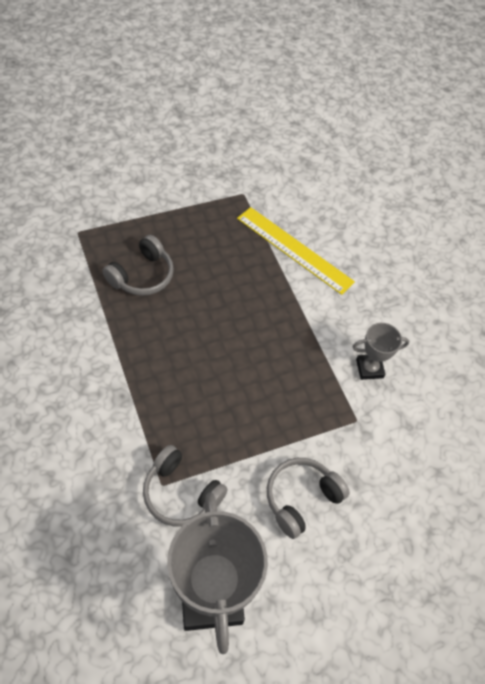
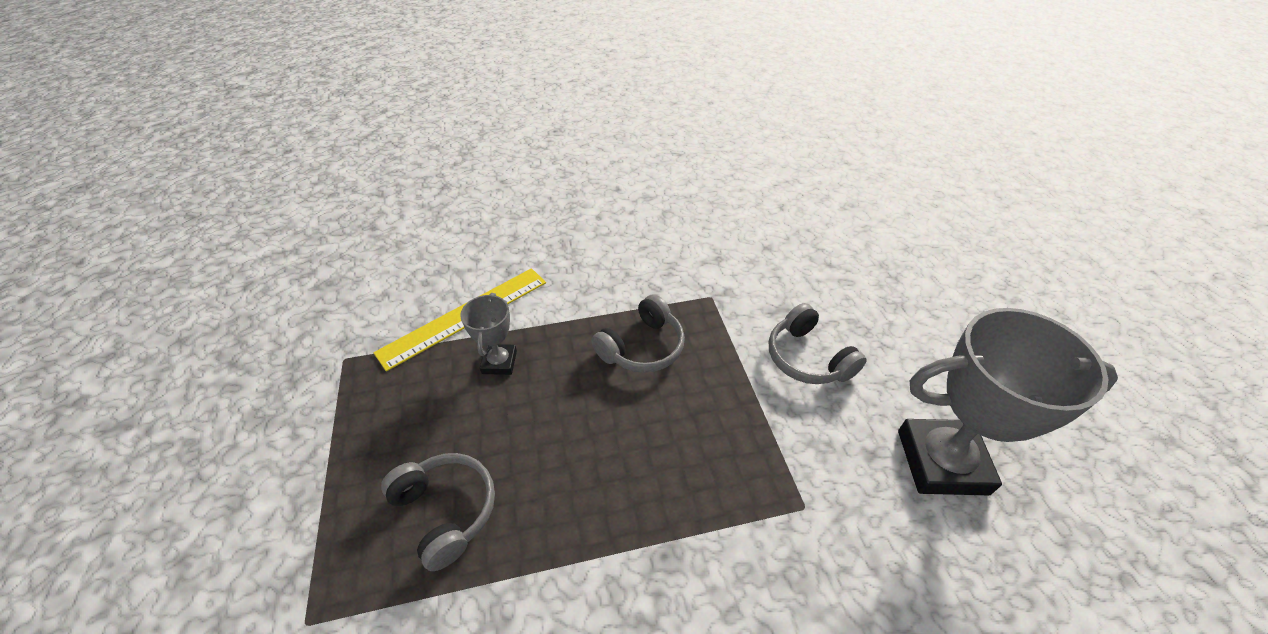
camera: 75 degrees left, 10 degrees down
grey headphones [143,445,228,527] -> grey headphones moved to [591,294,685,373]
grey trophy [353,323,409,380] -> grey trophy moved to [460,293,517,375]

